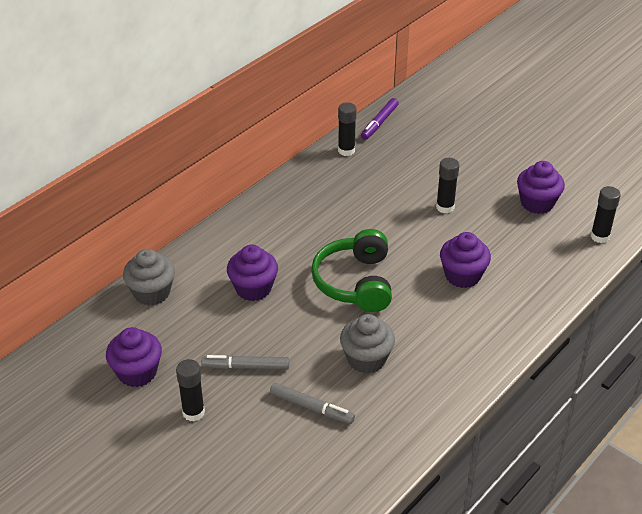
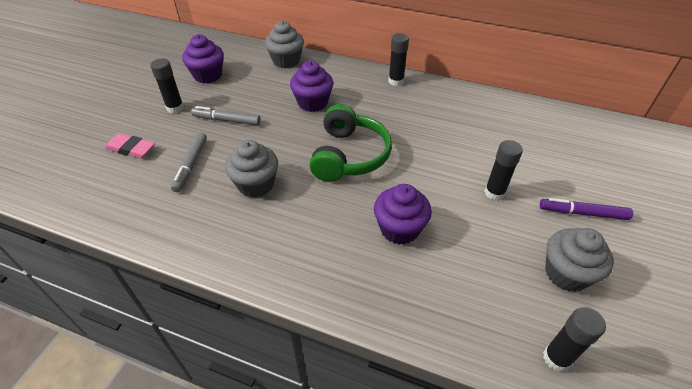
camera: 70 degrees right, 5 degrees up
grey marker [201,355,289,370] -> grey marker turned 60 degrees counterclockwise [191,106,261,125]
green headphones [311,229,392,312] -> green headphones turned 120 degrees clockwise [309,104,392,182]
black glue stick [338,102,357,156] -> black glue stick moved to [389,33,409,86]
purple marker [361,98,399,140] -> purple marker moved to [540,198,633,220]
purple cupcake [517,161,565,214] -> grey cupcake [545,228,614,292]
none -> pink eraser [105,133,155,159]

